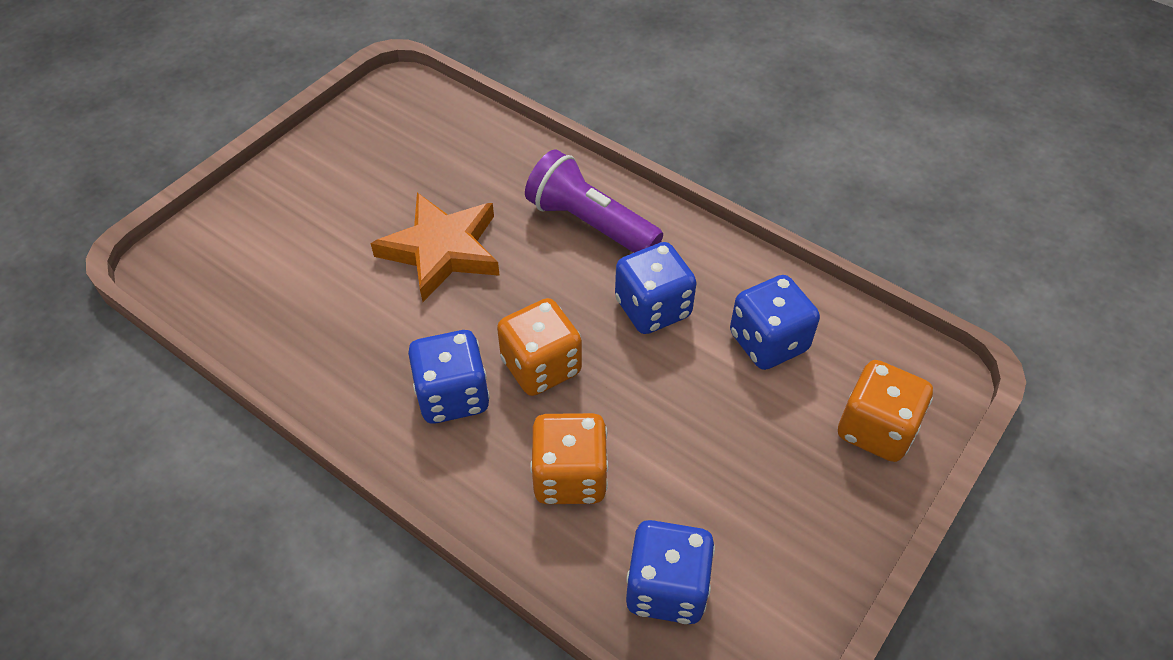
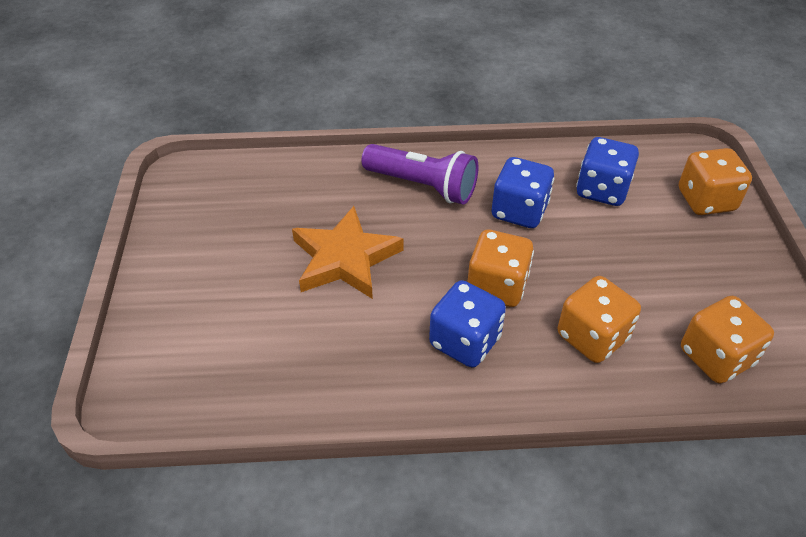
camera: 40 degrees left, 5 degrees down
purple flashlight [525,149,663,253] -> purple flashlight turned 150 degrees counterclockwise [361,144,479,205]
blue dice [626,520,715,624] -> orange dice [681,296,774,384]

